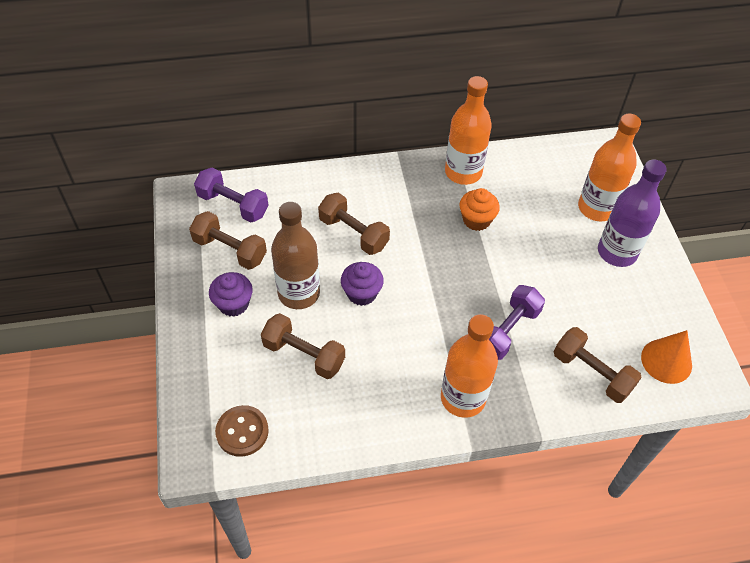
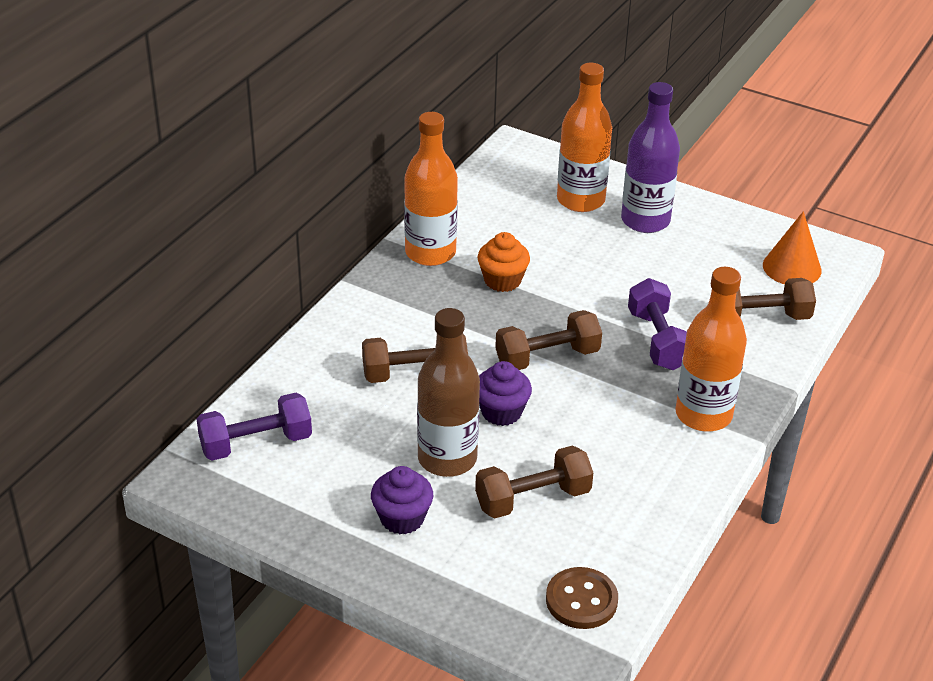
camera: 50 degrees left, 15 degrees down
brown dumbbell [189,211,267,270] -> brown dumbbell moved to [495,310,602,370]

